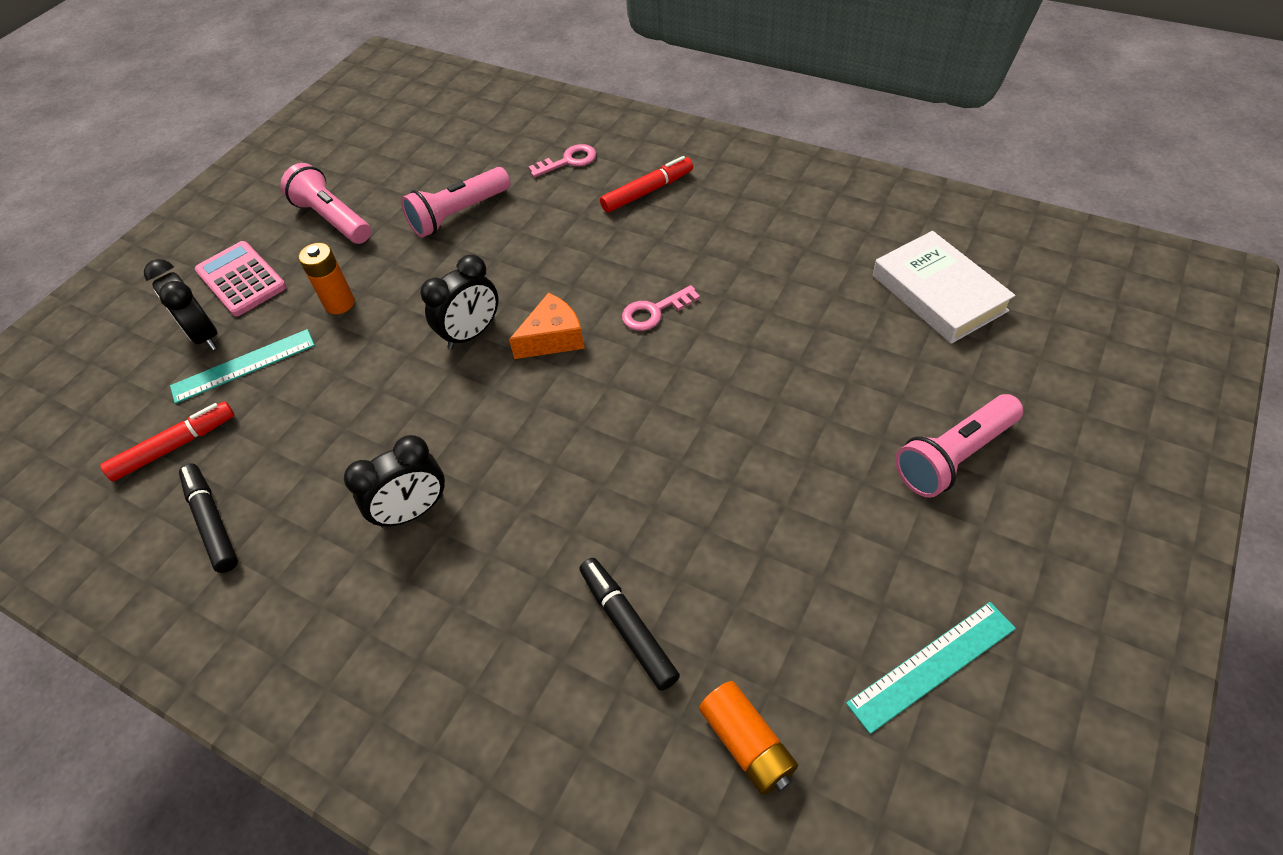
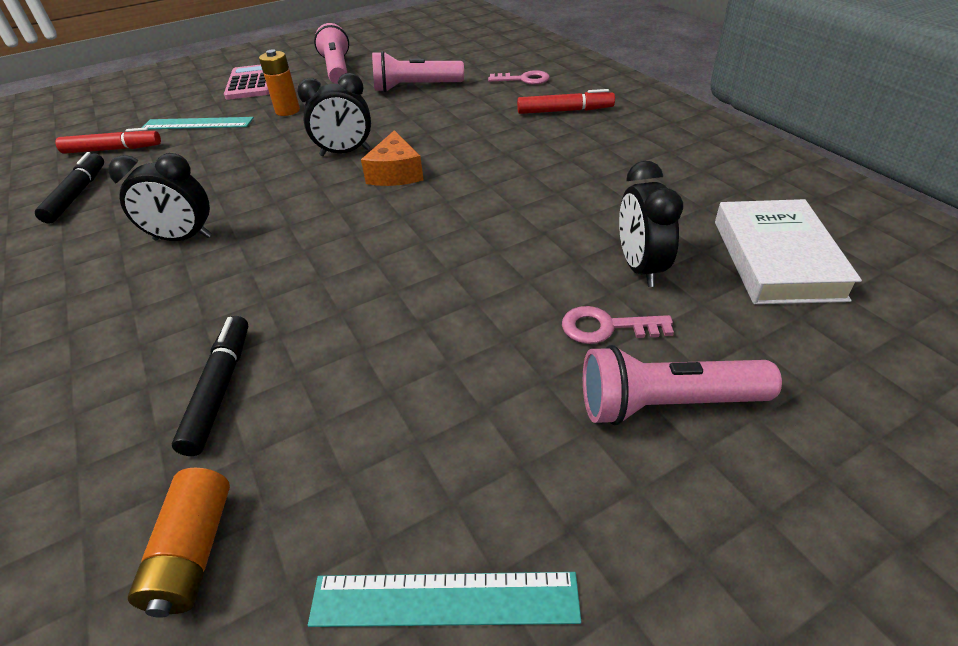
camera: 30 degrees right, 10 degrees down
black clock [144,259,217,350] -> black clock moved to [619,161,683,287]
orange cheese [509,293,585,359] -> orange cheese turned 90 degrees clockwise [361,130,424,186]
pink key [622,285,700,331] -> pink key moved to [562,306,674,344]

